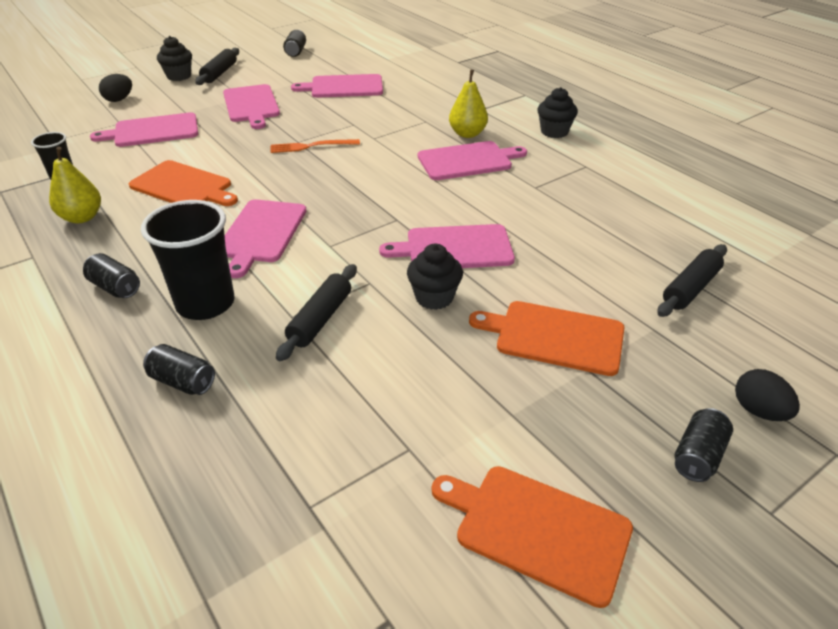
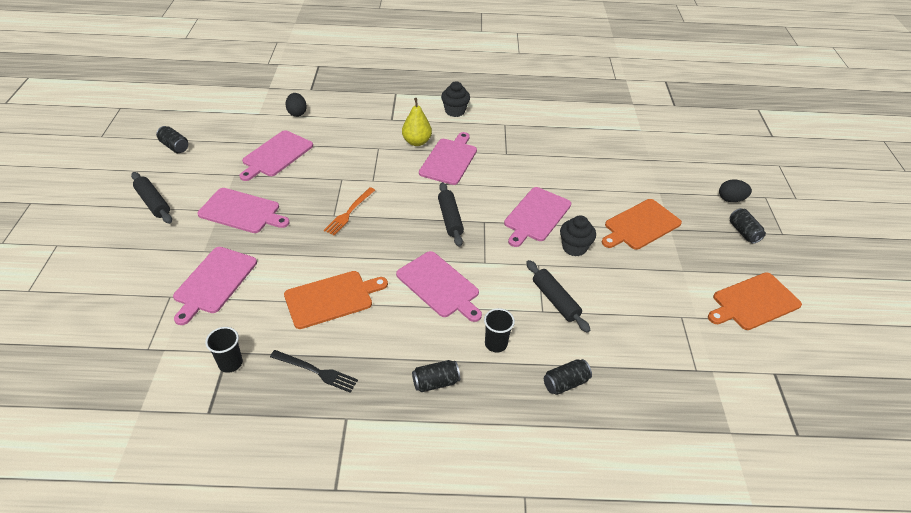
camera: 55 degrees left, 5 degrees up
yellow pear [49,146,101,223] -> black fork [270,350,358,393]
black egg [99,74,132,102] -> black egg moved to [285,93,307,117]
black cup [141,200,235,320] -> black cup [484,308,515,353], size x0.54
black cupcake [157,36,192,81] -> none
black rolling pin [657,244,727,317] -> black rolling pin moved to [438,182,464,247]

